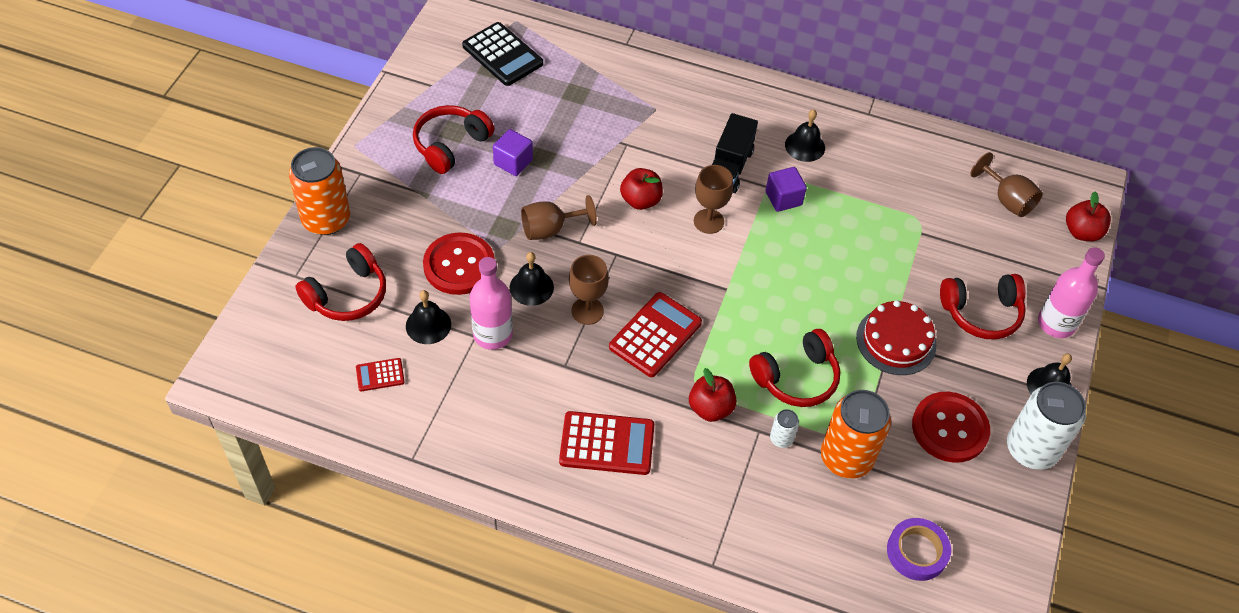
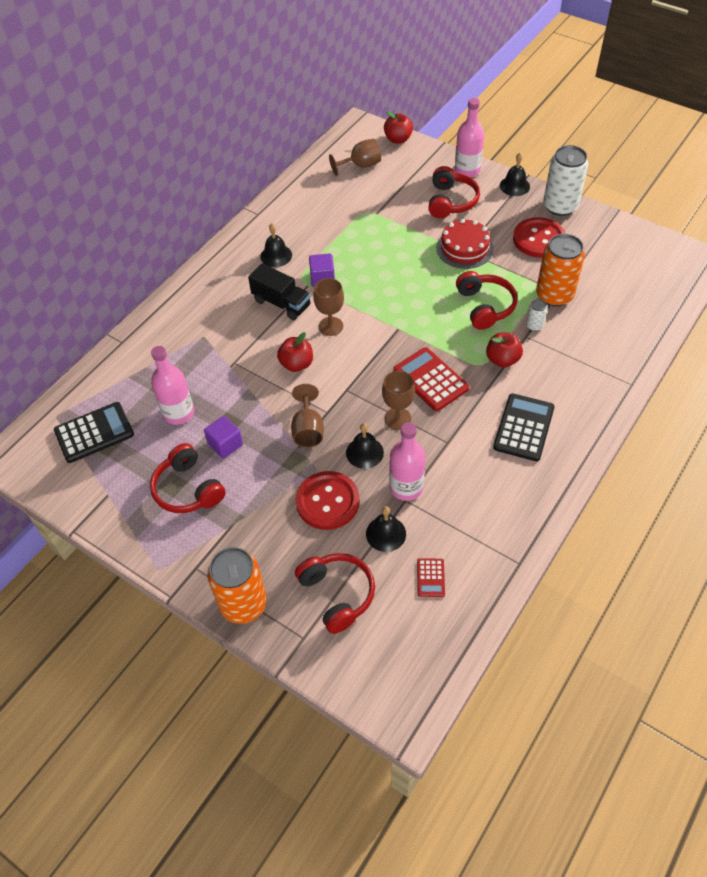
camera: 70 degrees left, 0 degrees up
red calculator [559,411,655,475] -> black calculator [493,393,555,461]
purple tape [887,518,951,581] -> none
none -> pink bottle [151,346,194,425]

